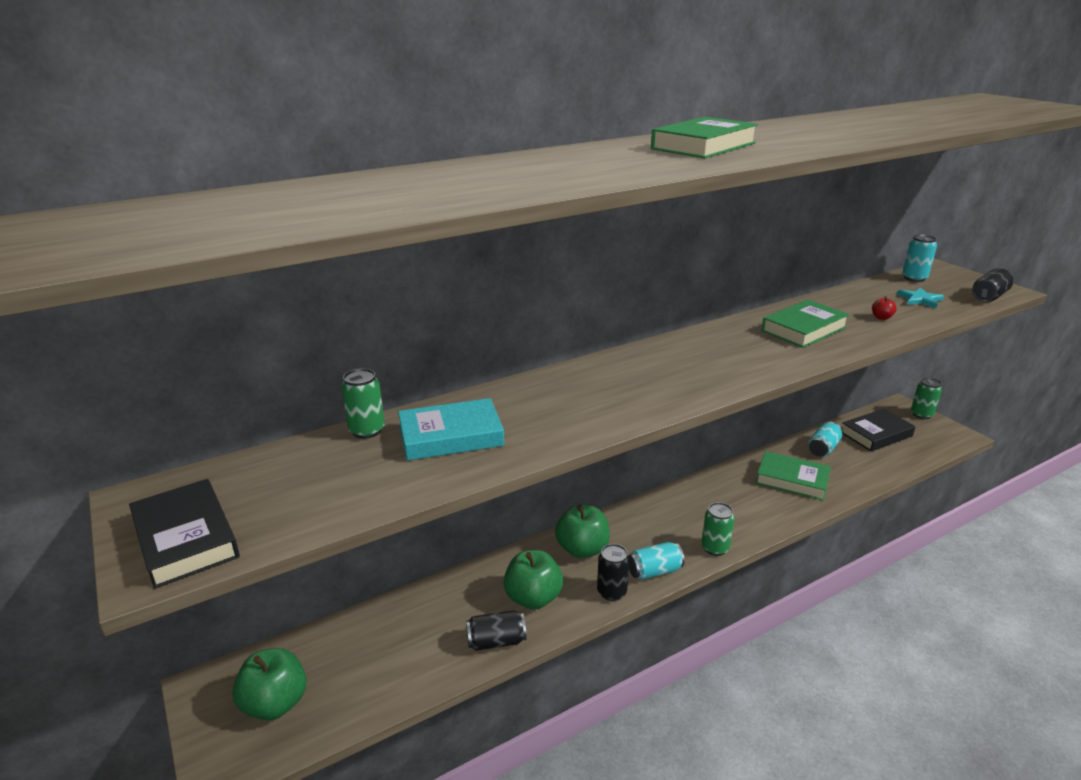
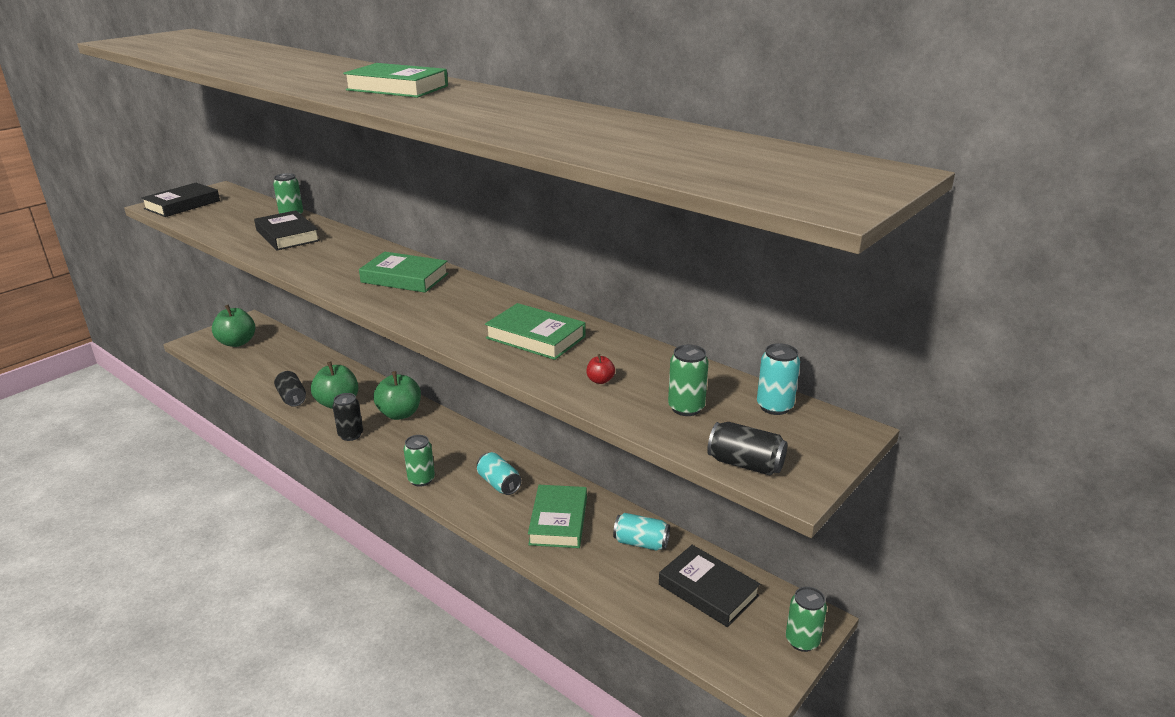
camera: 70 degrees right, 0 degrees up
turquoise book [398,398,504,461] -> black book [254,210,320,251]
turquoise can [628,542,685,580] -> turquoise can moved to [477,452,522,495]
turquoise star [897,287,944,308] -> green can [668,344,709,416]
none -> green book [359,252,449,293]

